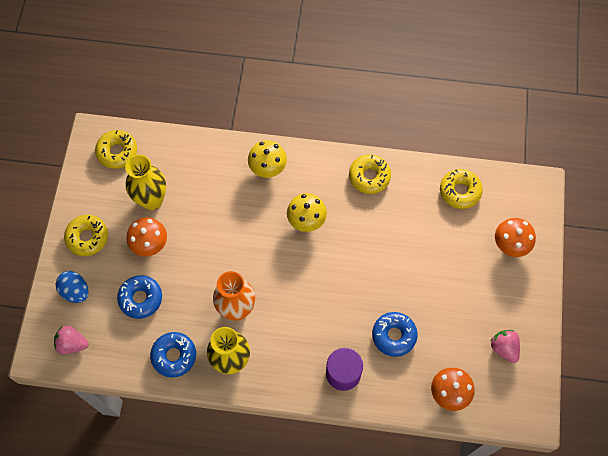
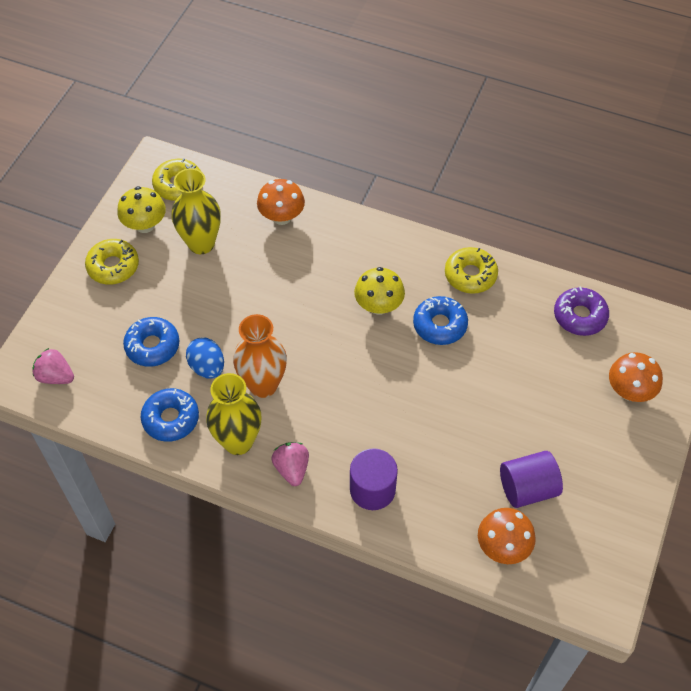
camera: 15 degrees right, 10 degrees down
blue egg [55,271,89,303] -> blue egg moved to [186,337,224,379]
orange mushroom [126,217,167,257] -> orange mushroom moved to [257,179,305,225]
yellow mushroom [248,140,287,178] -> yellow mushroom moved to [117,186,166,233]
blue donut [372,312,418,357] -> blue donut moved to [413,296,468,345]
yellow donut [440,169,483,209] -> purple donut [554,286,609,336]
pink strawberry [491,330,520,363] -> pink strawberry moved to [272,442,309,486]
none -> purple cylinder [500,451,563,508]

